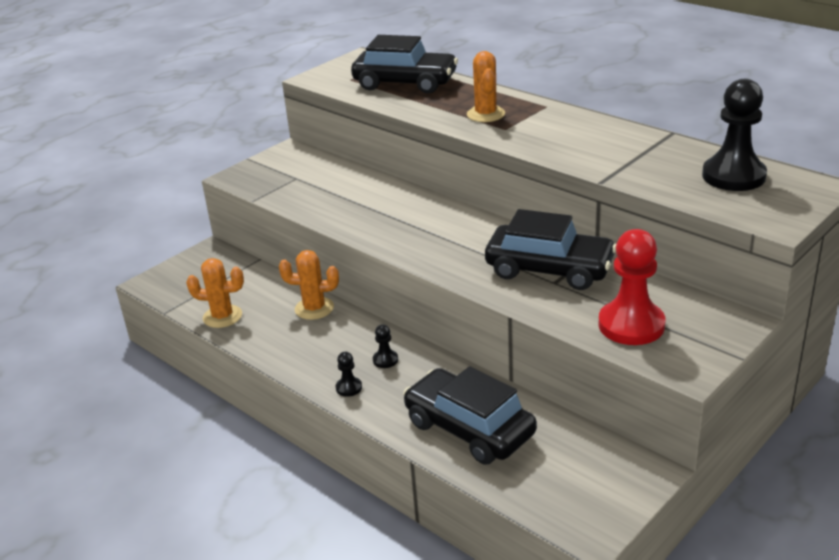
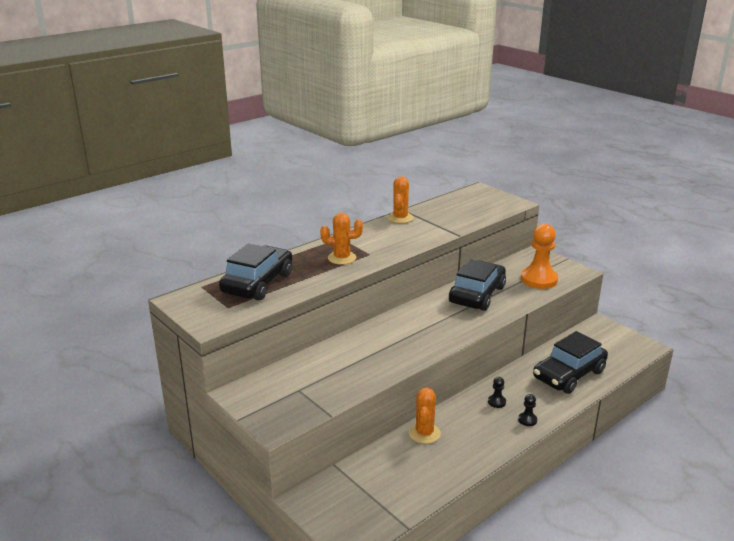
camera: 85 degrees left, 5 degrees down
orange cactus [186,258,244,328] -> orange cactus moved to [388,176,413,223]
red pawn [598,229,666,345] -> orange pawn [521,224,558,289]
black pawn [702,79,767,191] -> none

